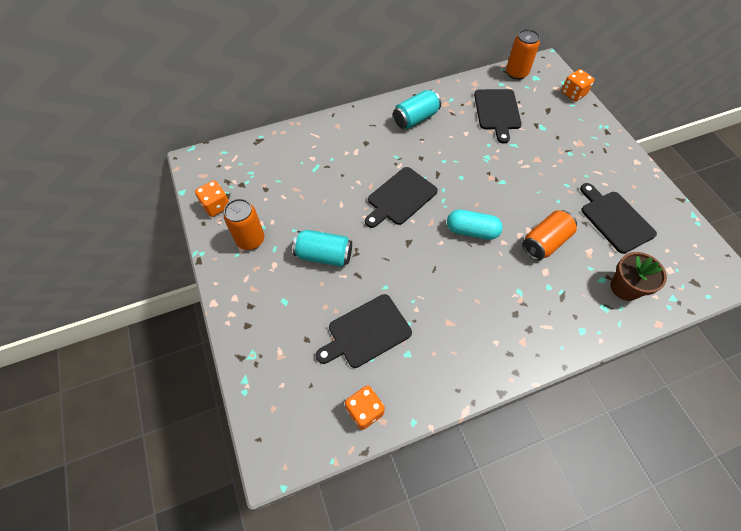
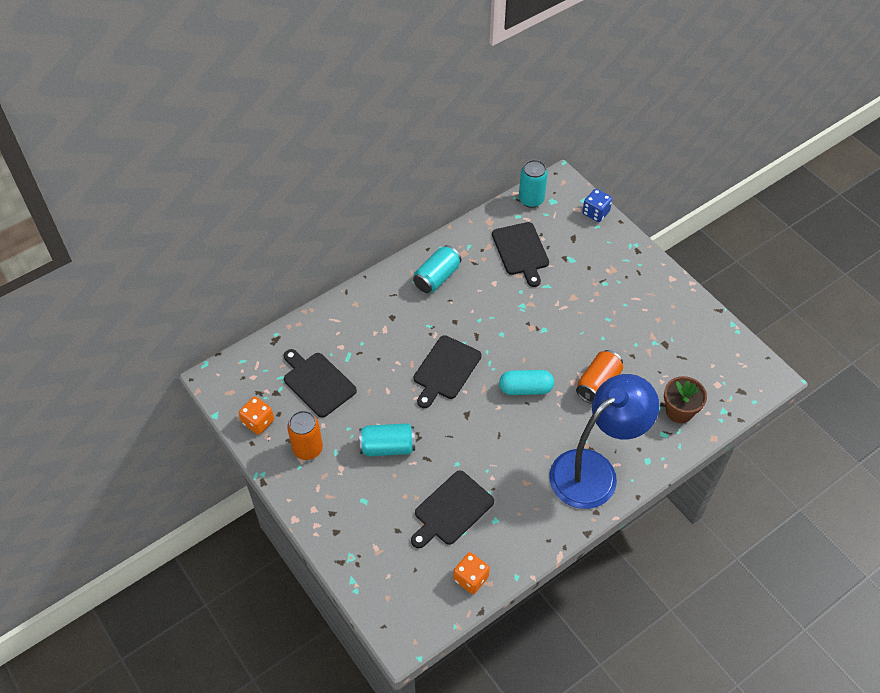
camera: 15 degrees left, 5 degrees down
orange can [506,29,540,80] -> turquoise can [519,160,548,208]
orange dice [562,69,594,101] -> blue dice [582,189,612,222]
black cutting board [580,183,657,254] -> black cutting board moved to [284,349,357,418]
none -> blue lamp [549,374,659,509]

